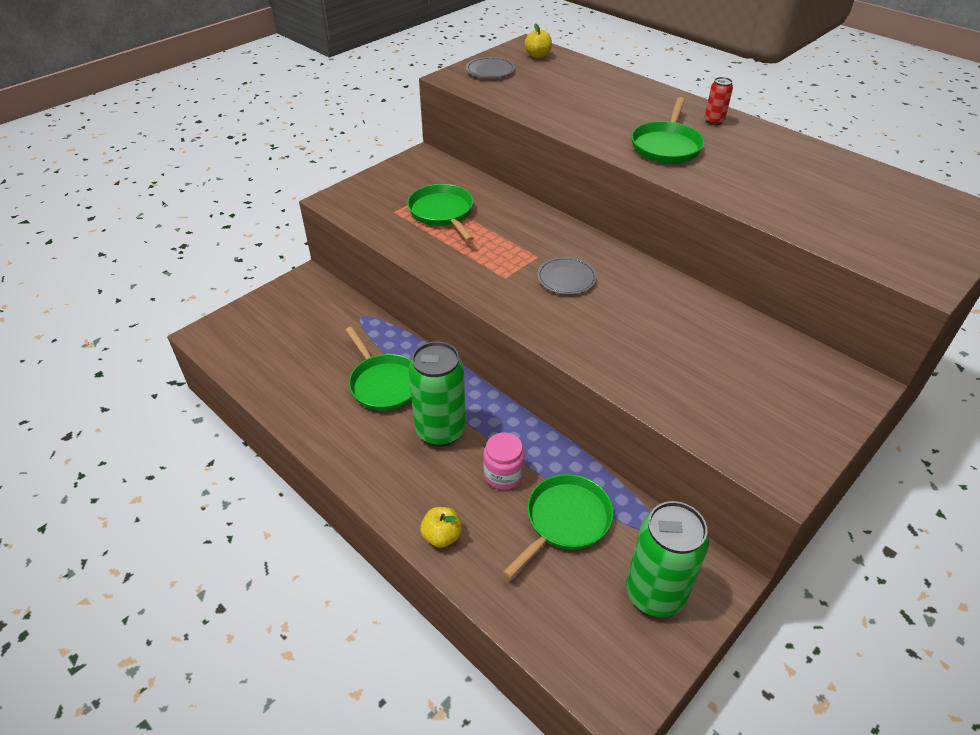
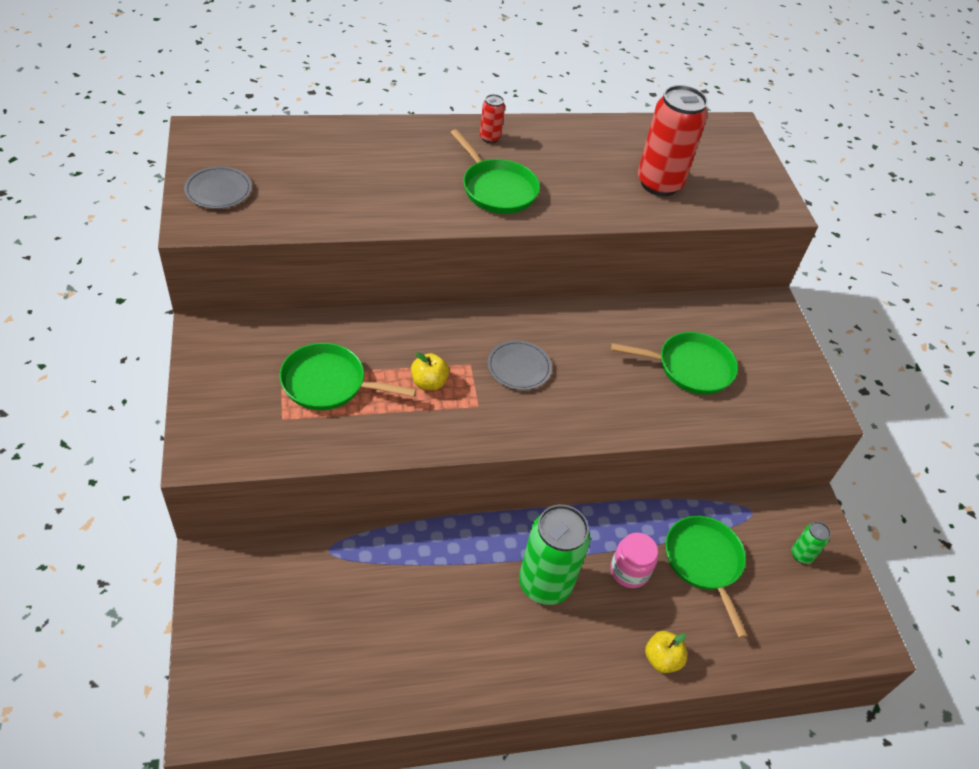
camera: 60 degrees left, 5 degrees up
green pan [345,327,412,411] -> green pan moved to [611,332,738,395]
yellow apple [524,23,552,58] -> yellow apple moved to [411,352,449,390]
green can [626,501,709,617] -> green can [792,521,831,564], size x0.46
none -> red can [638,85,708,196]

